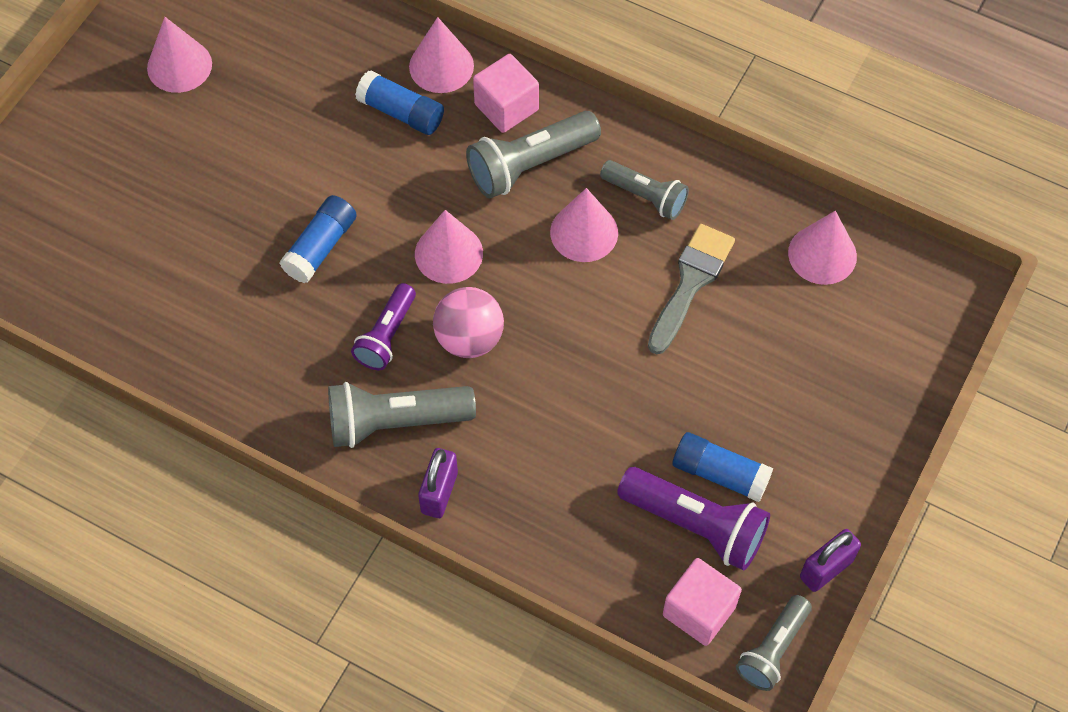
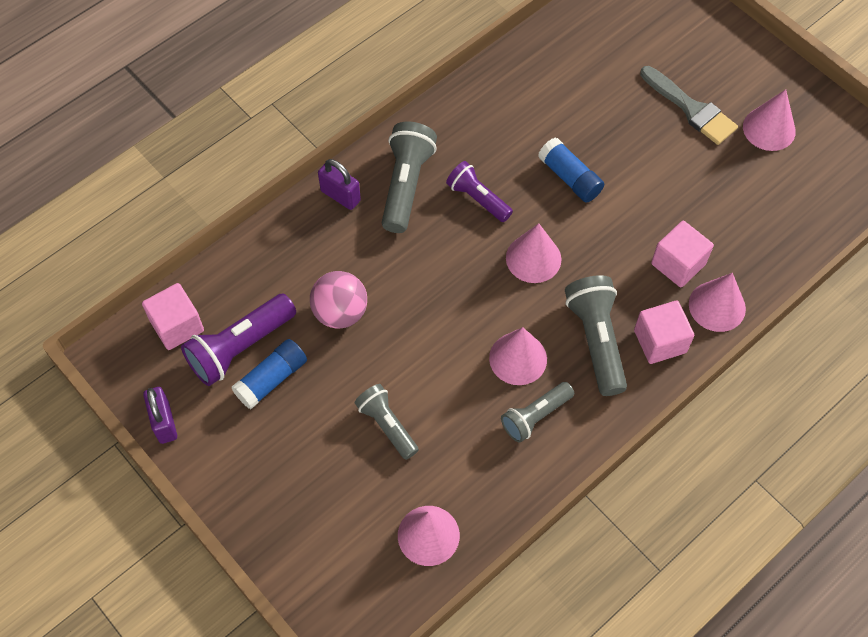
camera: 110 degrees right, 0 degrees up
blue glue stick [355,70,444,135] -> pink cube [651,221,714,287]
pink ball [433,287,504,358] -> pink ball moved to [310,271,367,329]
grey brush [648,224,735,354] -> grey brush moved to [640,66,738,145]
grey flashlight [736,595,812,691] -> grey flashlight moved to [354,384,419,460]

